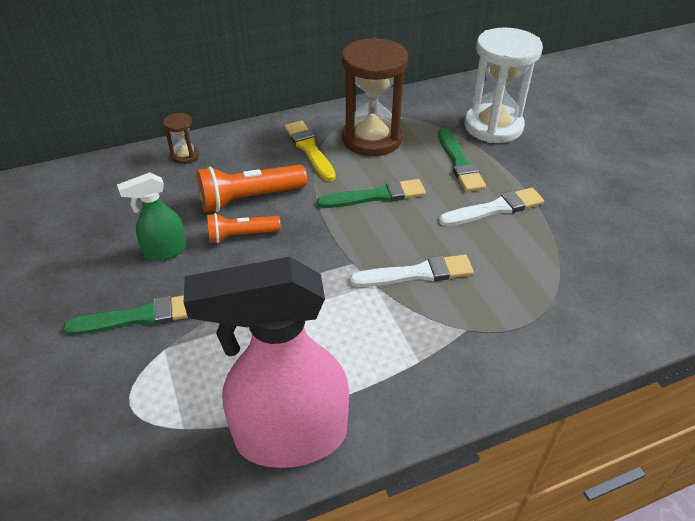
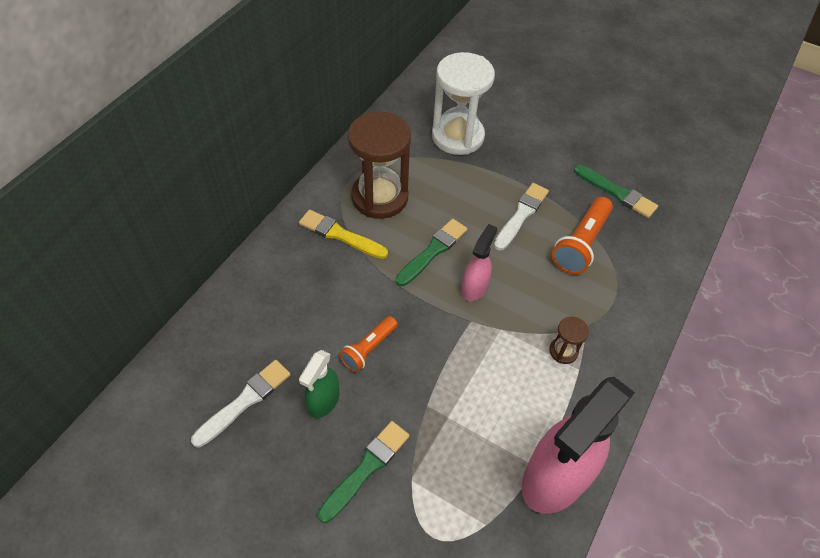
camera: 40 degrees left, 10 degrees up
brown hourglass [163,113,199,164] -> brown hourglass moved to [549,317,589,364]
orange flashlight [197,164,307,212] -> orange flashlight moved to [552,197,613,274]
white brush [350,255,474,287] -> white brush moved to [191,360,291,447]
green brush [438,128,486,192] -> green brush moved to [574,165,658,218]
none -> pink spray bottle [461,224,497,301]

